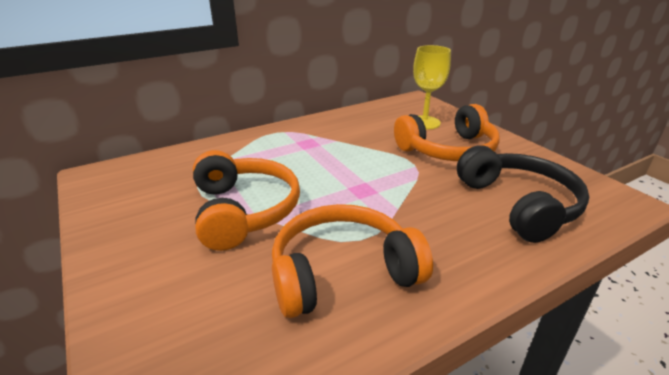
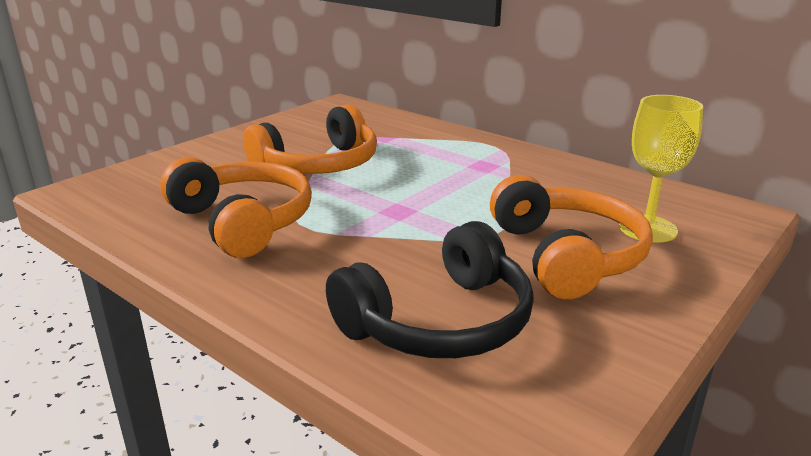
camera: 70 degrees right, 5 degrees down
orange headphones [394,104,500,161] -> orange headphones turned 150 degrees counterclockwise [490,175,653,299]

